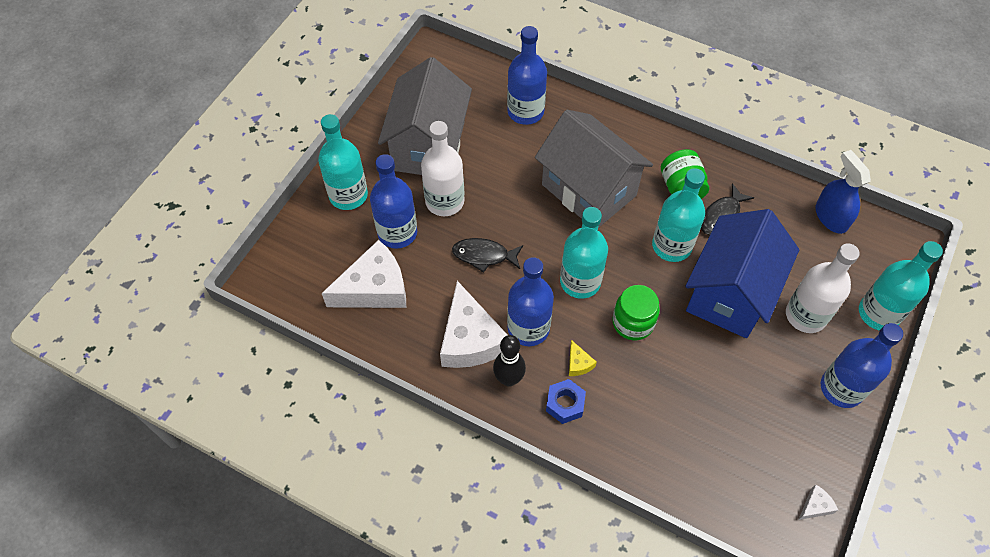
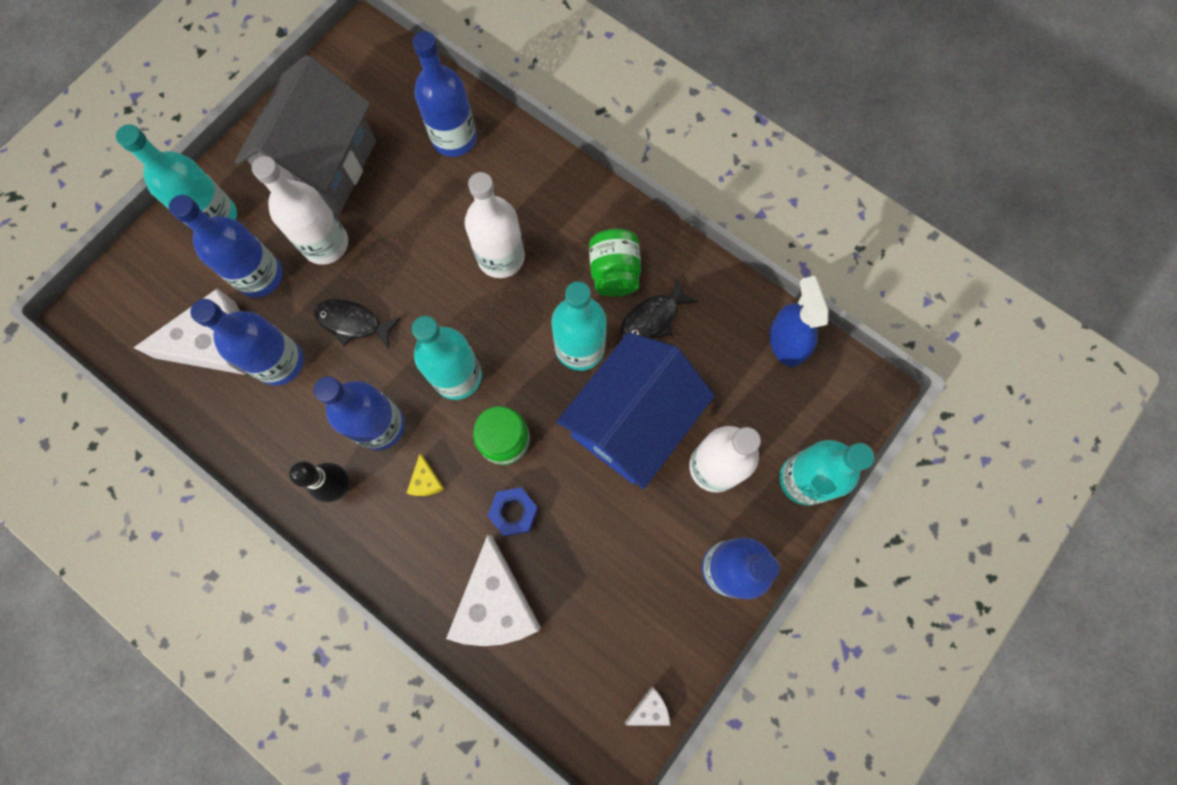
camera: 10 degrees right, 15 degrees up
white cheese [440,281,507,368] -> white cheese moved to [446,535,541,646]
grey house [535,110,653,228] -> white bottle [465,172,525,278]
blue nut [546,379,586,424] -> blue nut moved to [487,488,538,536]
none -> blue bottle [190,299,304,386]

